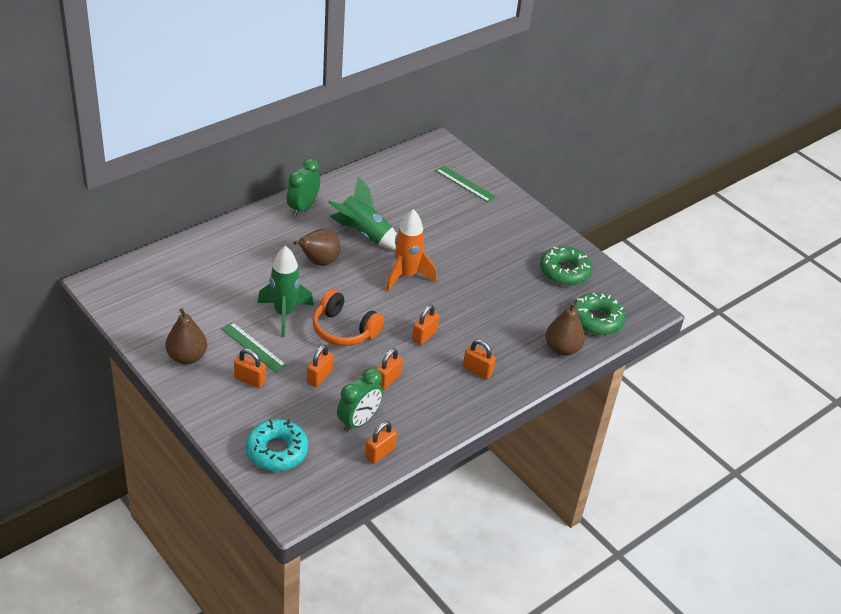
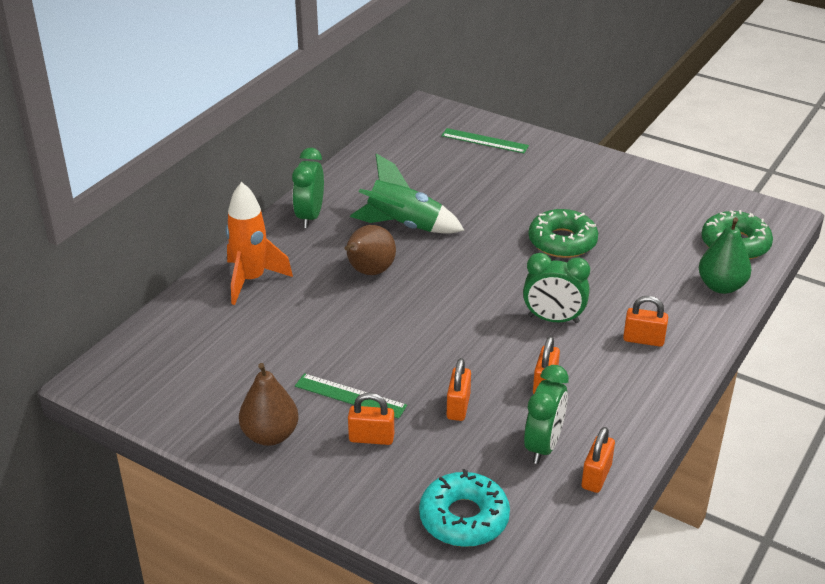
camera: 15 degrees left, 5 degrees down
green rocket [258,246,314,337] -> none
orange headphones [313,290,385,346] -> none
orange rocket [386,209,437,291] -> orange rocket moved to [226,182,293,305]
orange padlock [412,305,439,345] -> green clock [523,253,590,323]
green donut [540,246,592,286] -> green donut moved to [529,209,598,258]
brown pear [545,302,585,356] -> green pear [699,217,752,294]

